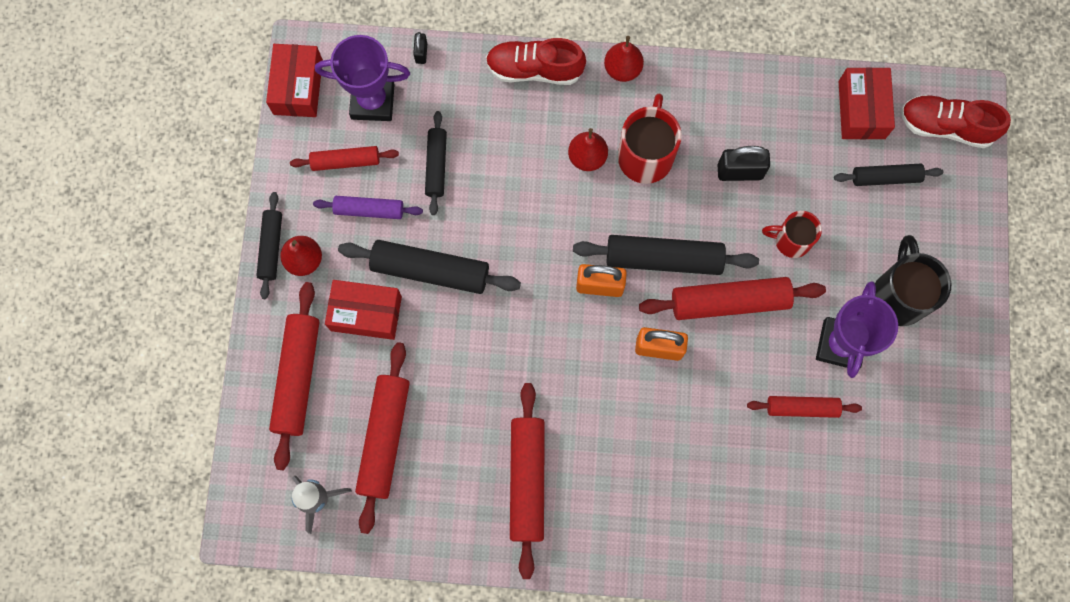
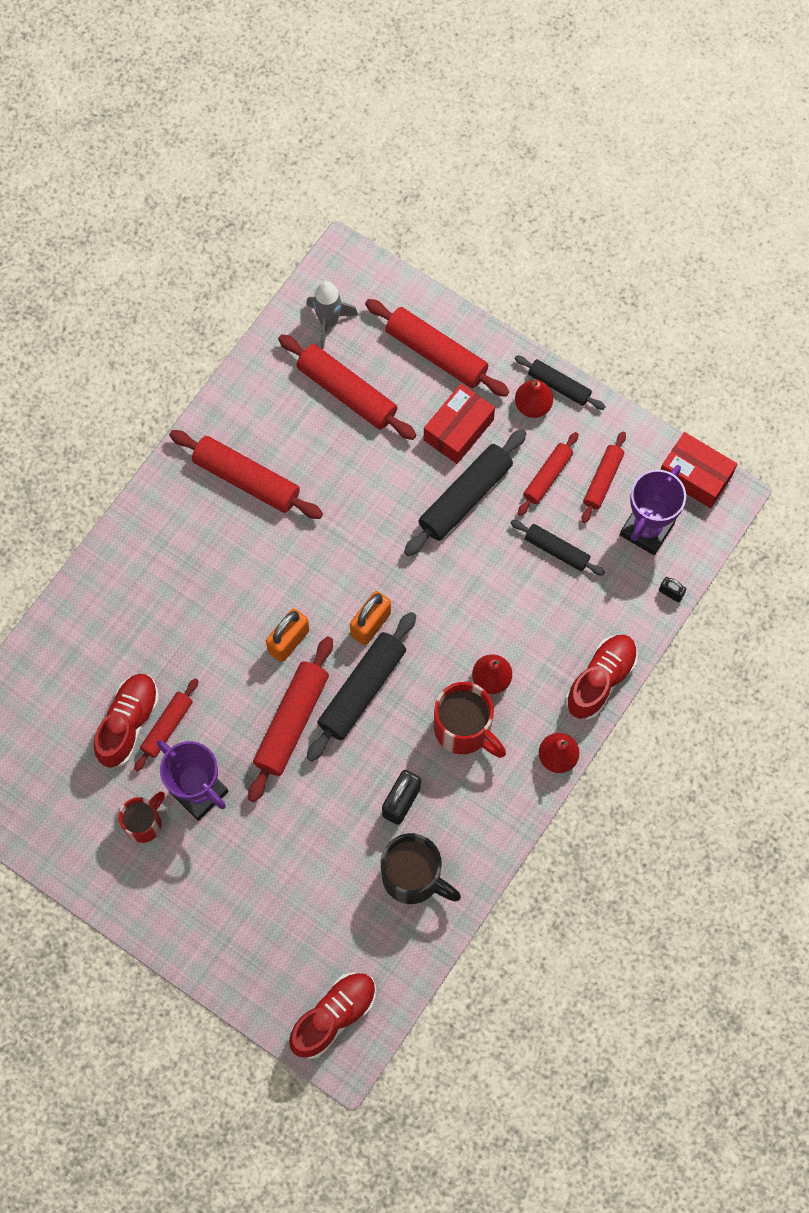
camera: 120 degrees right, 5 degrees down
purple rolling pin [313,196,423,219] -> red rolling pin [518,432,579,516]
red mug [762,211,822,258] -> red mug moved to [118,792,165,843]
black rolling pin [834,164,943,186] -> none
red box [839,67,895,140] -> none
black mug [875,235,952,326] -> black mug moved to [381,833,461,904]
none -> red shoe [94,674,159,768]

